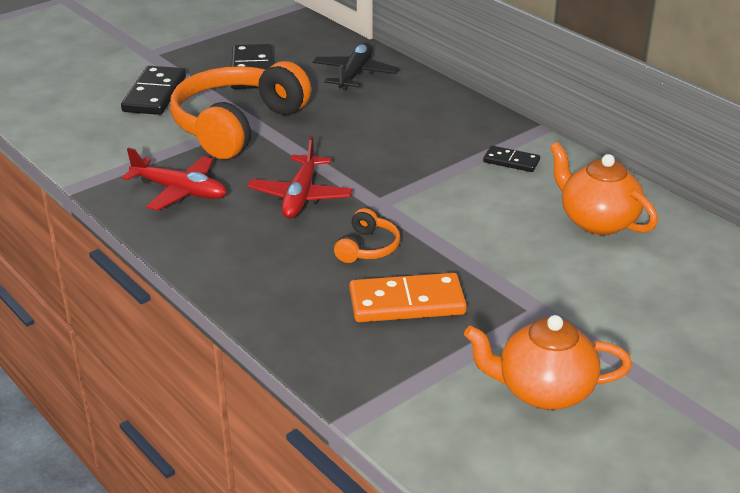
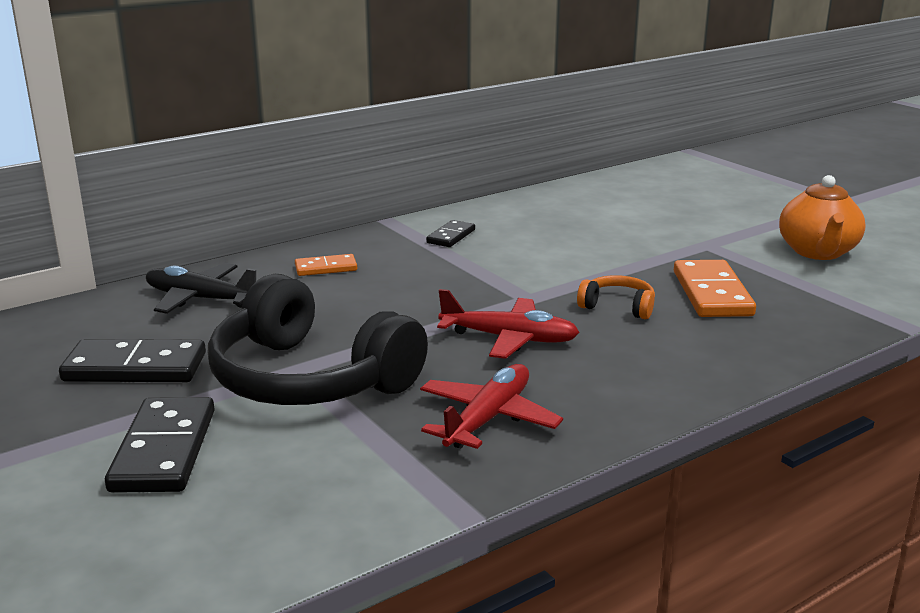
camera: 85 degrees left, 10 degrees down
black domino [121,66,186,115] -> black domino turned 75 degrees clockwise [105,397,215,493]
orange headphones [170,61,311,159] -> black headphones [208,274,428,405]
orange teapot [550,142,658,235] -> none
none -> orange domino [295,254,357,276]

